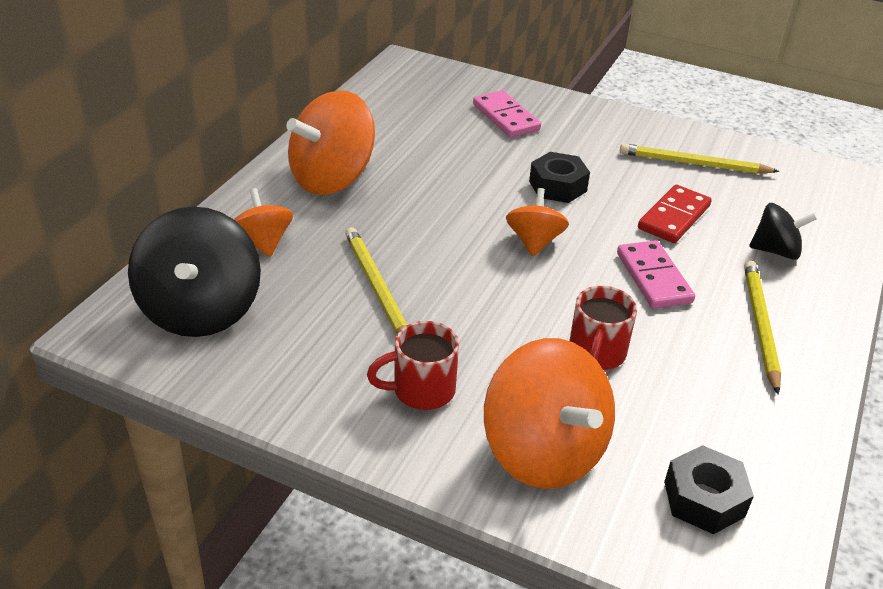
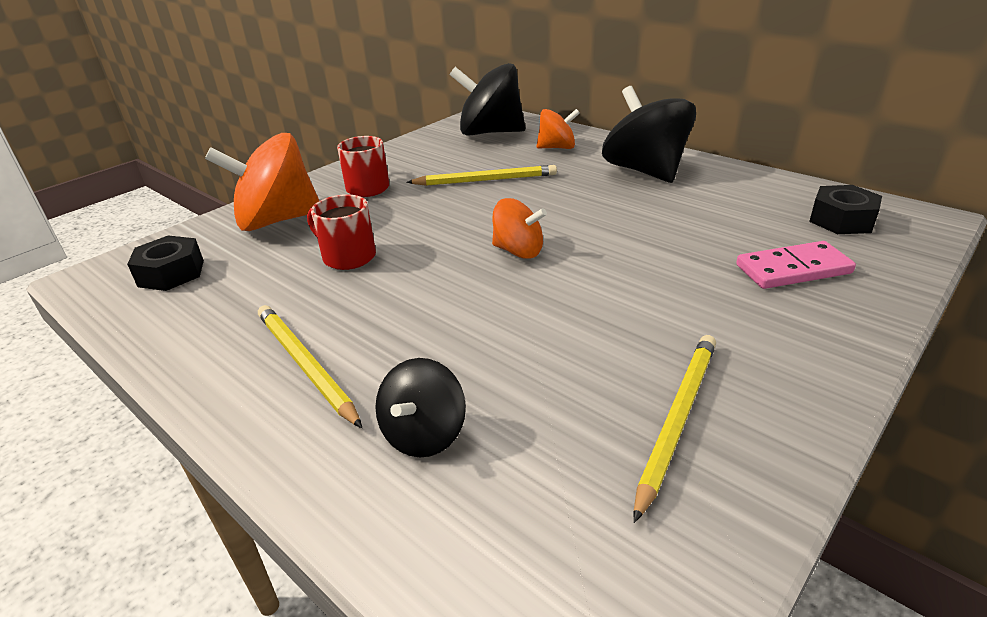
camera: 110 degrees right, 5 degrees down
orange spinning top [286,90,375,195] -> black spinning top [602,86,696,183]
black nut [529,152,590,203] -> black nut moved to [809,185,882,234]
pink domino [617,240,695,309] -> none
red domino [638,185,712,243] -> none
yellow pencil [744,261,781,395] -> yellow pencil turned 150 degrees counterclockwise [258,305,362,428]

